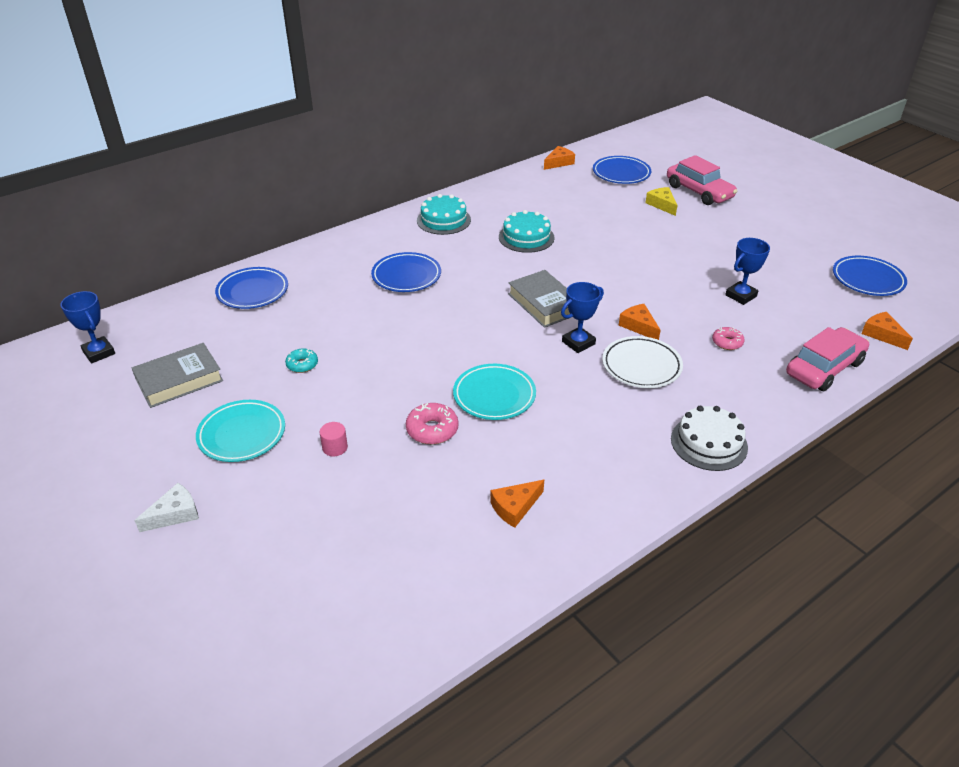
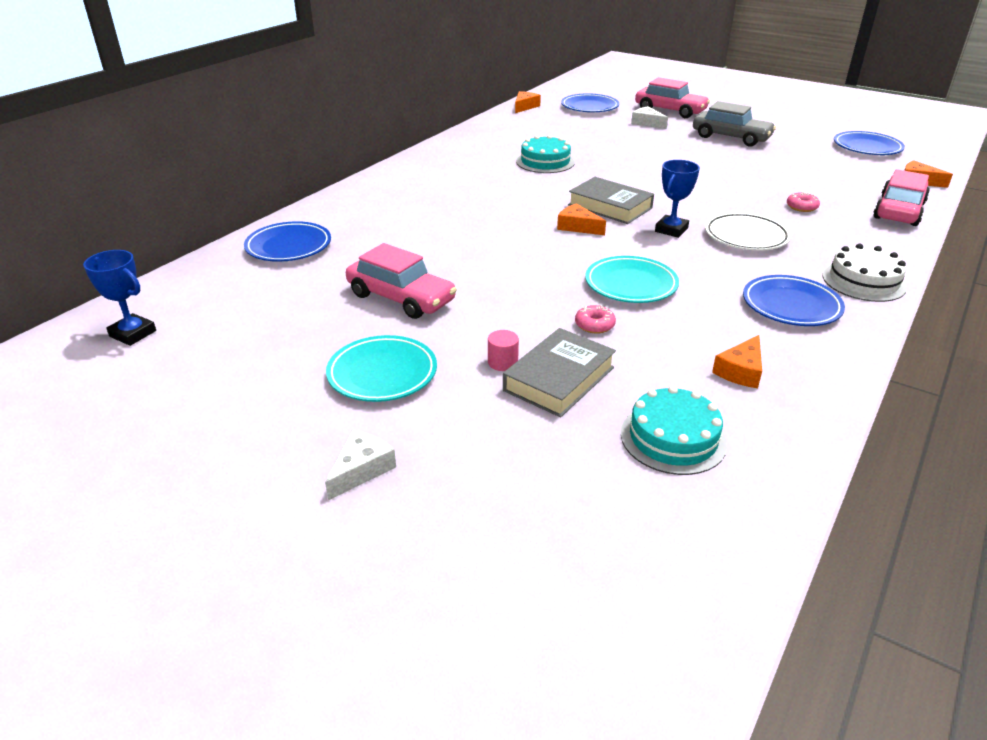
camera: 20 degrees left, 5 degrees down
grey book [132,343,223,408] -> grey book moved to [503,328,616,417]
turquoise donut [285,348,318,373] -> pink car [346,243,457,319]
blue plate [371,252,441,292] -> blue plate moved to [743,275,845,326]
pink donut [406,403,458,444] -> pink donut [575,305,616,334], size x0.67
turquoise cake [417,194,471,235] -> turquoise cake moved to [621,386,727,475]
orange cheese [618,304,661,340] -> orange cheese moved to [557,203,606,235]
yellow cheese [645,187,678,216] -> white cheese [631,106,668,129]
blue trophy [725,238,770,305] -> none
none -> grey car [693,101,776,146]

